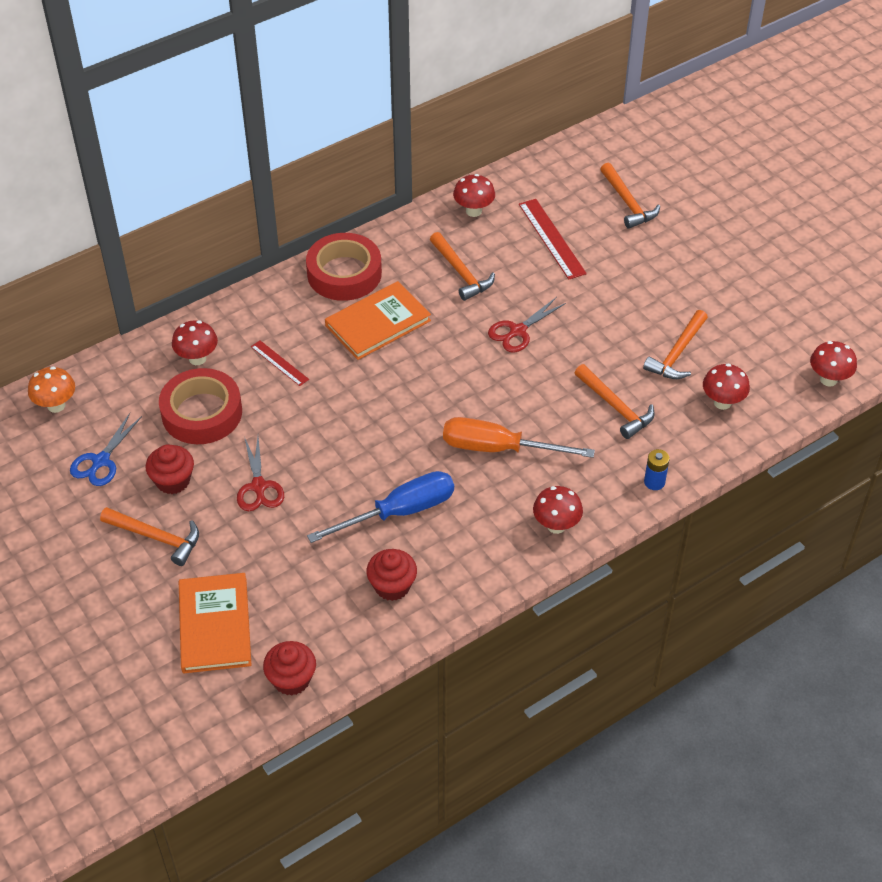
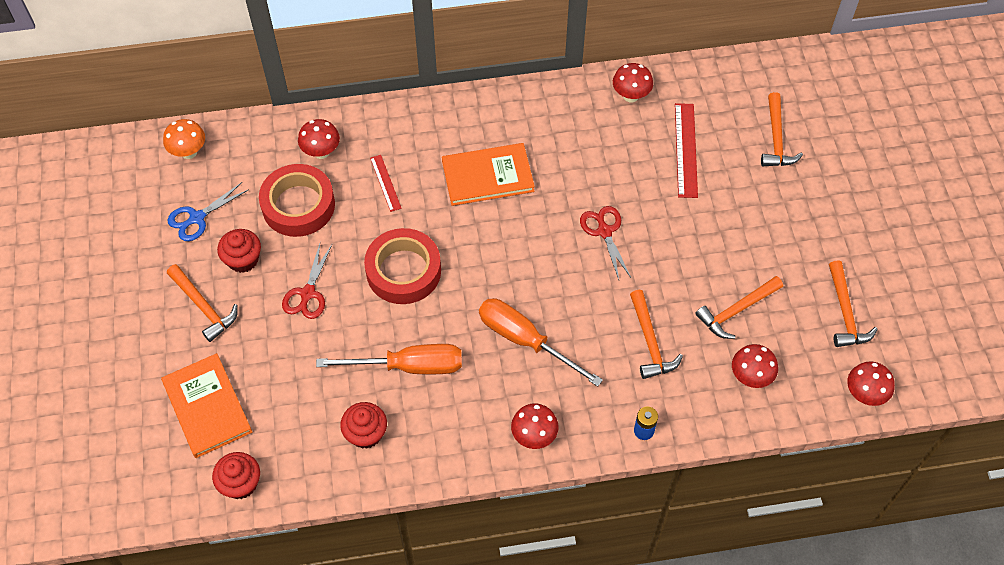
camera: 25 degrees right, 10 degrees up
orange book [179,573,252,673] -> orange book turned 45 degrees counterclockwise [161,353,252,458]
red tape [306,233,382,301] -> red tape moved to [364,228,441,304]
blue screwdriver [307,471,454,543] -> orange screwdriver [316,344,462,374]
orange hammer [430,232,495,301] -> orange hammer moved to [829,260,878,347]
red scissors [488,297,566,352] -> red scissors turned 90 degrees clockwise [580,206,631,280]

